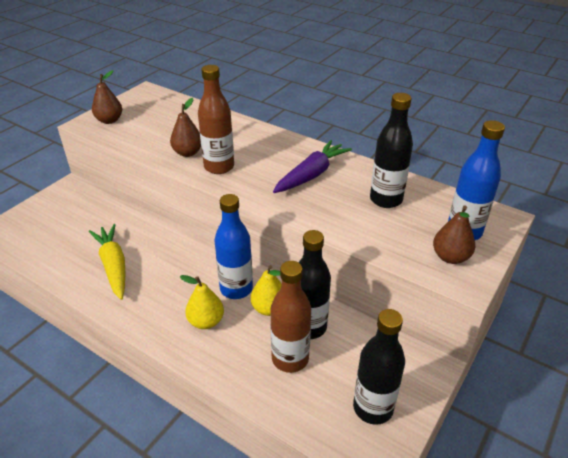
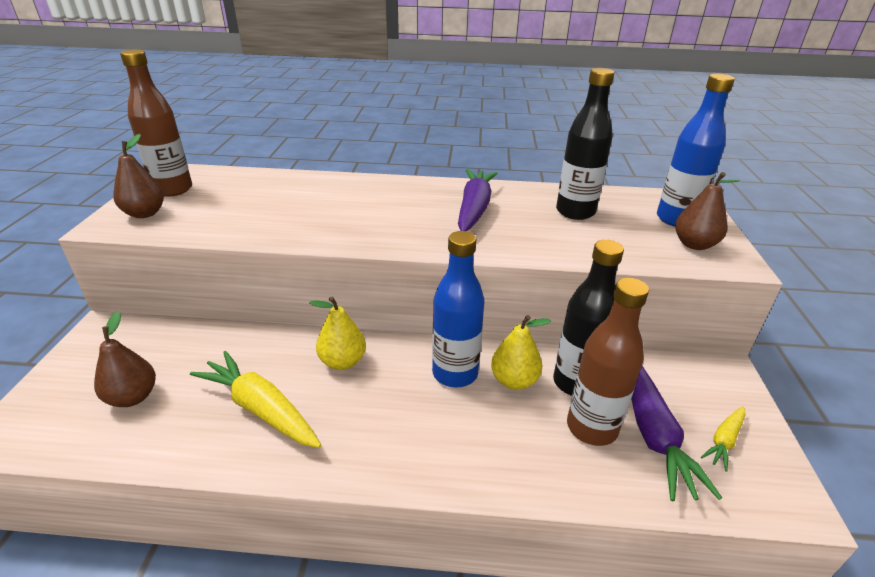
camera: 30 degrees left, 5 degrees down
brown pear [170,98,201,157] -> brown pear moved to [94,311,156,407]
yellow pear [180,275,224,329] -> yellow pear moved to [310,297,366,370]
brown bottle [198,65,234,174] -> brown bottle moved to [120,49,192,197]
black bottle [353,309,405,425] -> yellow carrot [701,406,745,472]
none -> purple carrot [631,366,722,501]

